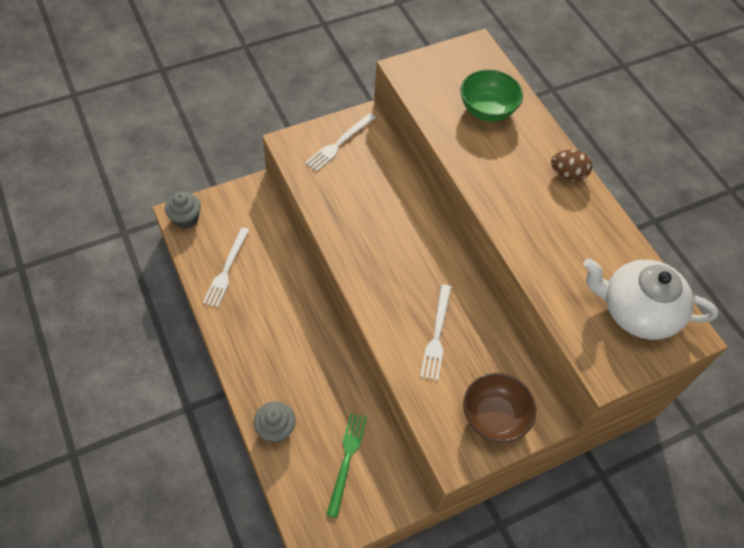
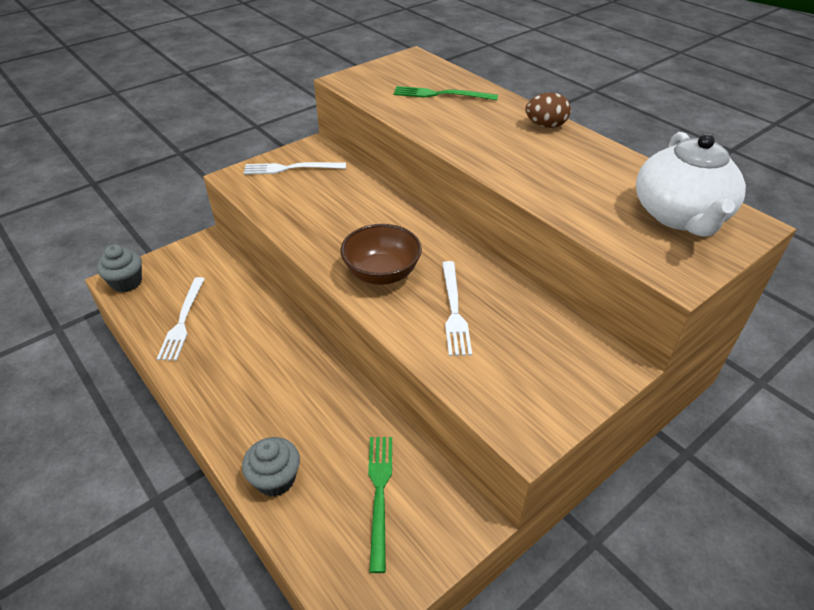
camera: 10 degrees left, 15 degrees down
white fork [305,113,376,172] -> white fork turned 60 degrees clockwise [243,162,346,175]
green bowl [460,70,523,122] -> green fork [394,86,498,100]
brown bowl [463,373,536,442] -> brown bowl moved to [341,224,422,285]
white teapot [583,258,719,340] -> white teapot turned 90 degrees counterclockwise [636,132,746,237]

